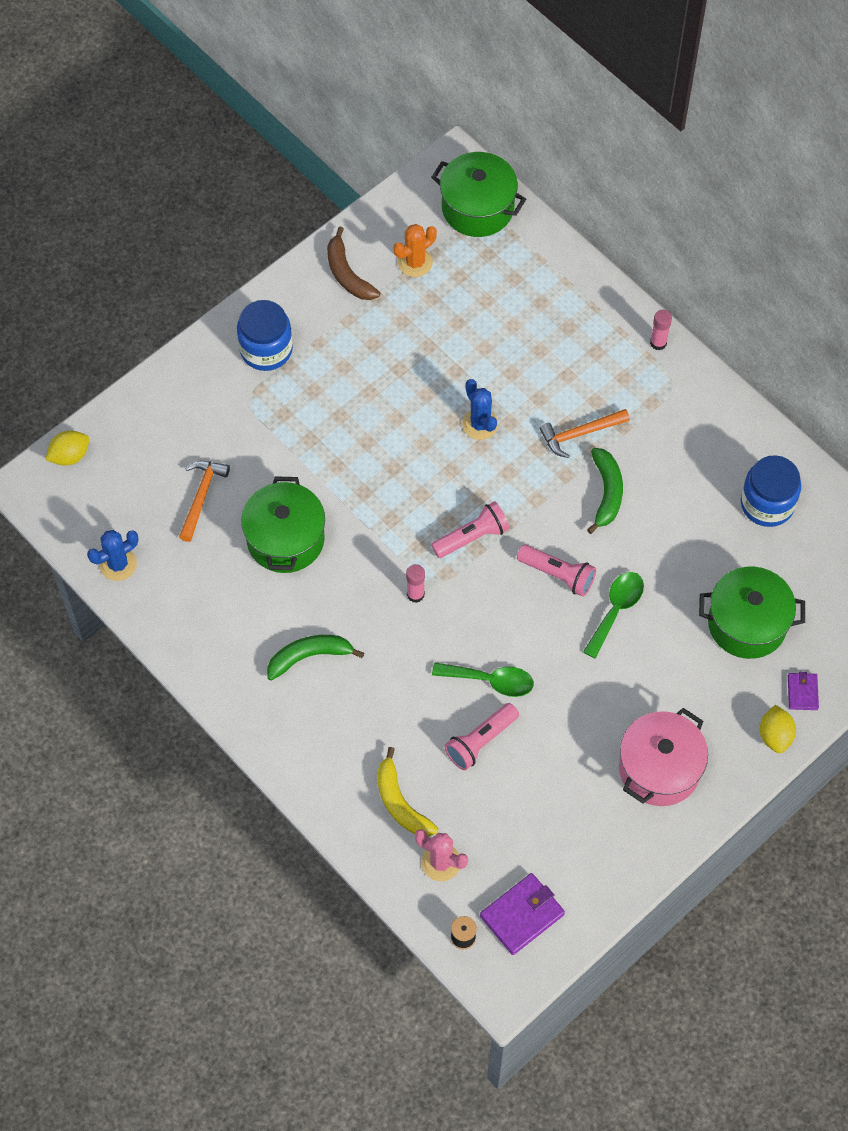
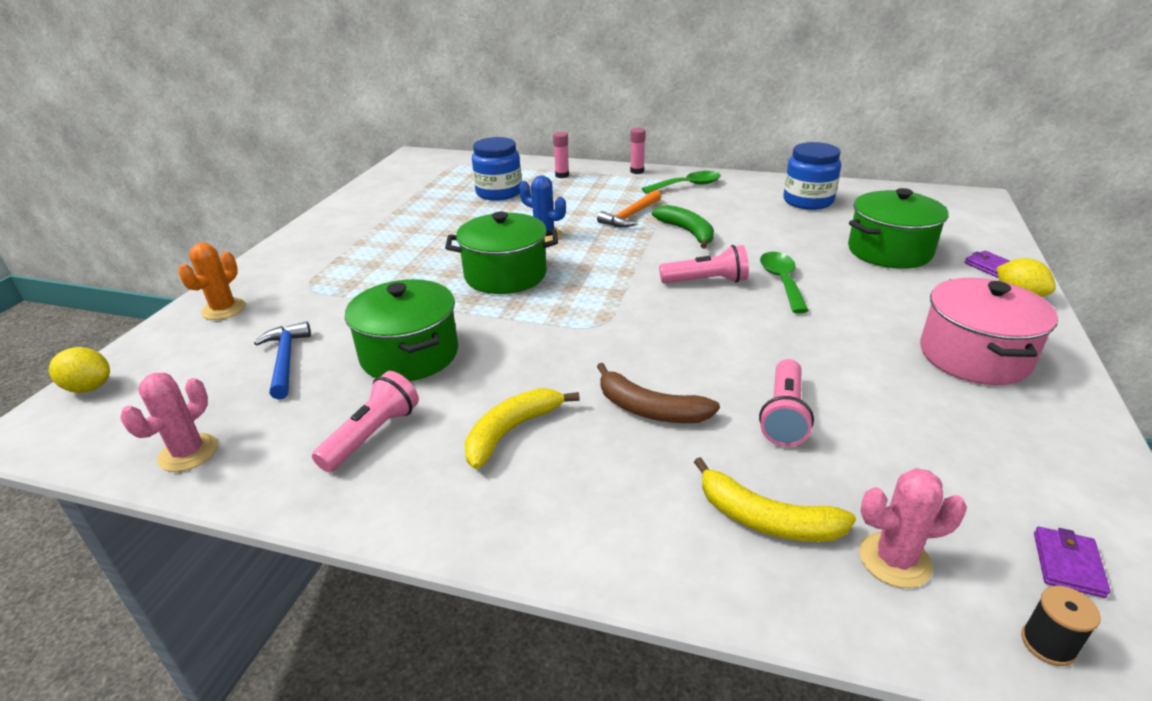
camera: 30 degrees left, 30 degrees down
yellow lemon [45,431,89,466] -> yellow lemon turned 75 degrees clockwise [49,347,110,393]
blue cactus [87,530,138,581] -> pink cactus [121,373,218,472]
orange hammer [179,461,230,542] -> blue hammer [254,321,311,399]
blue jar [237,300,293,371] -> blue jar moved to [472,137,522,201]
green banana [267,635,364,681] -> yellow banana [465,388,580,469]
brown banana [327,226,380,300] -> brown banana moved to [597,363,720,423]
orange cactus [393,224,437,277] -> orange cactus moved to [178,243,246,320]
pink glue stick [406,564,425,603] -> pink glue stick moved to [553,132,569,178]
green pot [431,152,526,237] -> green pot moved to [445,212,558,294]
pink flashlight [431,501,510,558] -> pink flashlight moved to [312,371,419,472]
green spoon [432,662,534,697] -> green spoon moved to [642,171,721,193]
purple wallet [480,873,565,955] -> purple wallet [1034,527,1110,598], size x0.58

